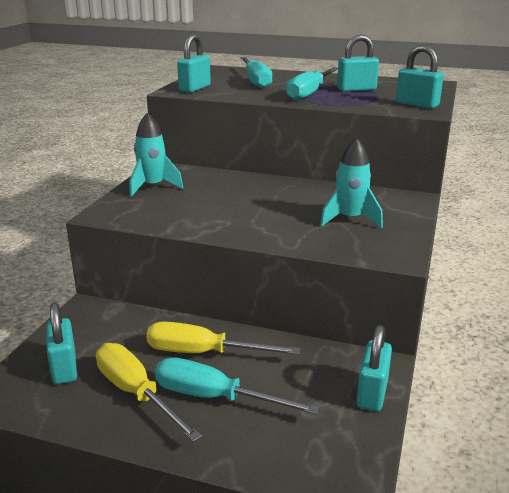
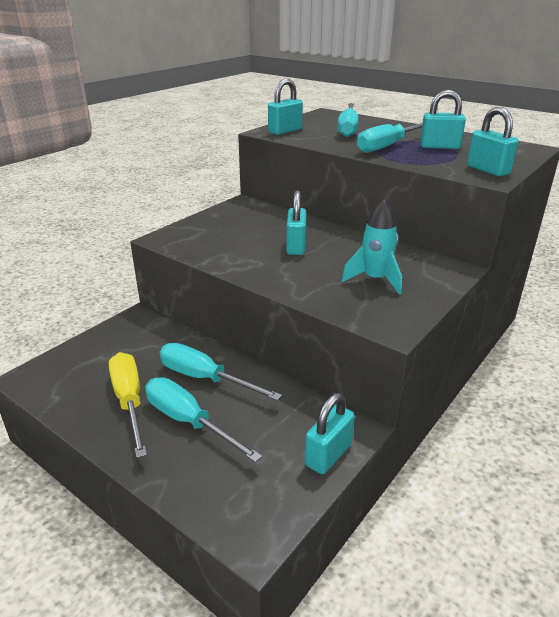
camera: 20 degrees right, 5 degrees up
turquoise padlock [46,303,77,384] -> turquoise padlock moved to [286,190,307,255]
turquoise rocket [129,113,183,197] -> none
yellow screwdriver [146,321,301,355] -> turquoise screwdriver [160,343,282,401]

